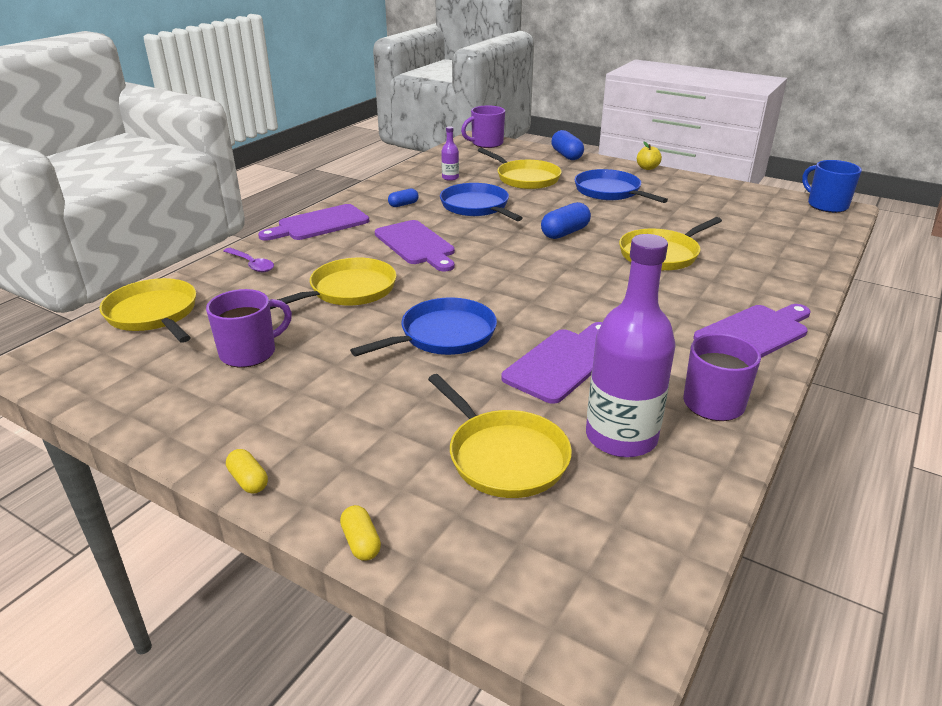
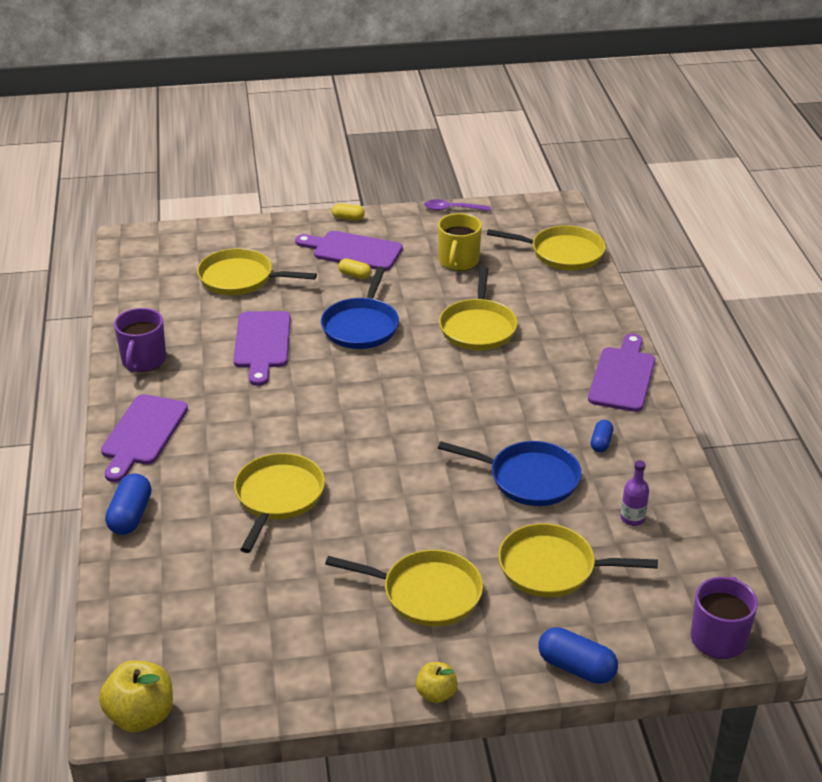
camera: 140 degrees right, 5 degrees up
purple mug [206,289,292,367] -> yellow mug [438,213,482,271]
purple spoon [223,248,274,272] -> purple spoon moved to [424,199,491,211]
yellow capsule [340,505,381,561] -> yellow capsule moved to [338,259,371,279]
purple cutting board [375,220,455,272] -> purple cutting board moved to [295,231,403,271]
blue capsule [541,202,591,239] -> blue capsule moved to [105,473,151,535]
blue pan [575,169,668,203] -> yellow pan [325,550,483,626]
purple bottle [586,234,676,458] -> none
blue mug [802,160,862,213] -> yellow apple [99,660,173,732]

